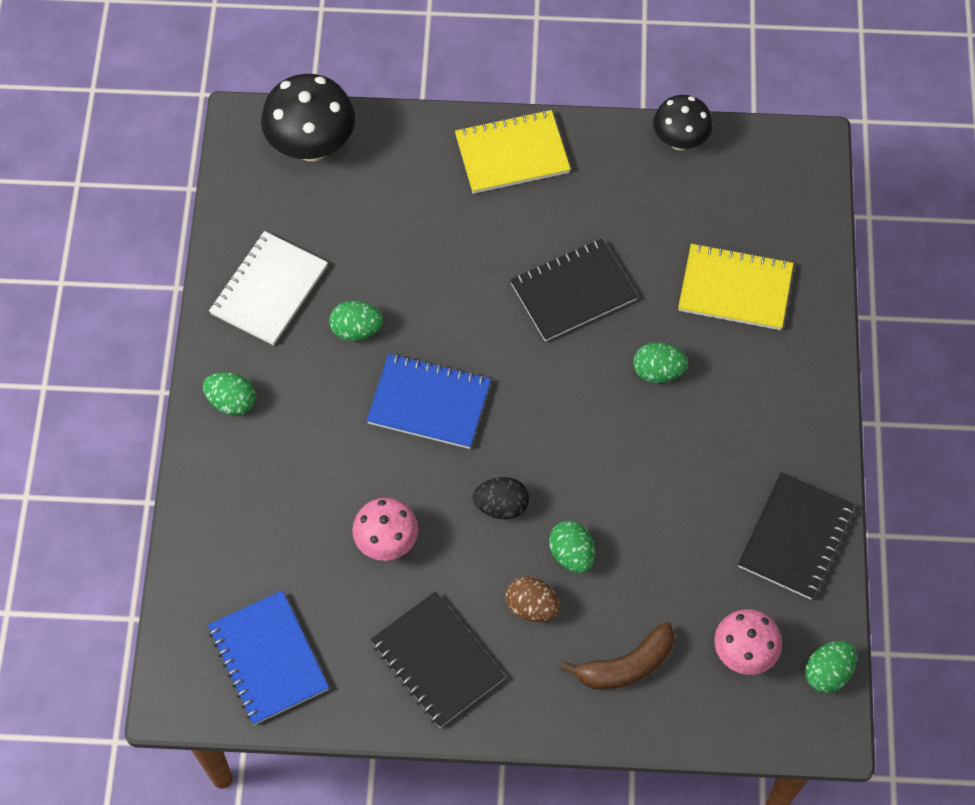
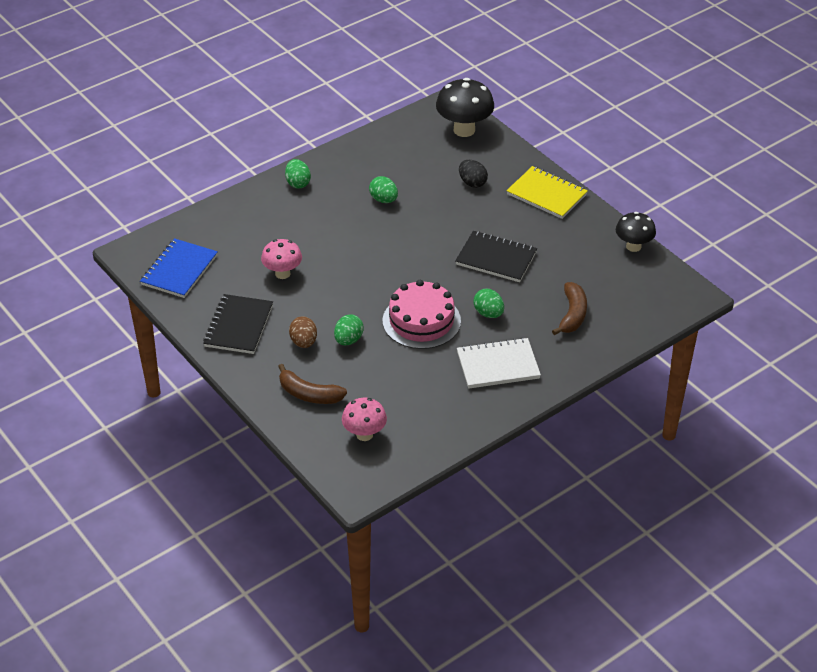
camera: 50 degrees right, 20 degrees down
white notebook [209,231,328,346] -> white notebook moved to [457,337,541,389]
blue notebook [366,354,491,449] -> none
black egg [473,477,529,519] -> black egg moved to [459,160,488,188]
yellow notebook [678,243,794,330] -> brown banana [552,282,587,336]
black notebook [738,472,854,600] -> none
green egg [805,641,857,693] -> none
none -> pink cake [383,280,461,349]

